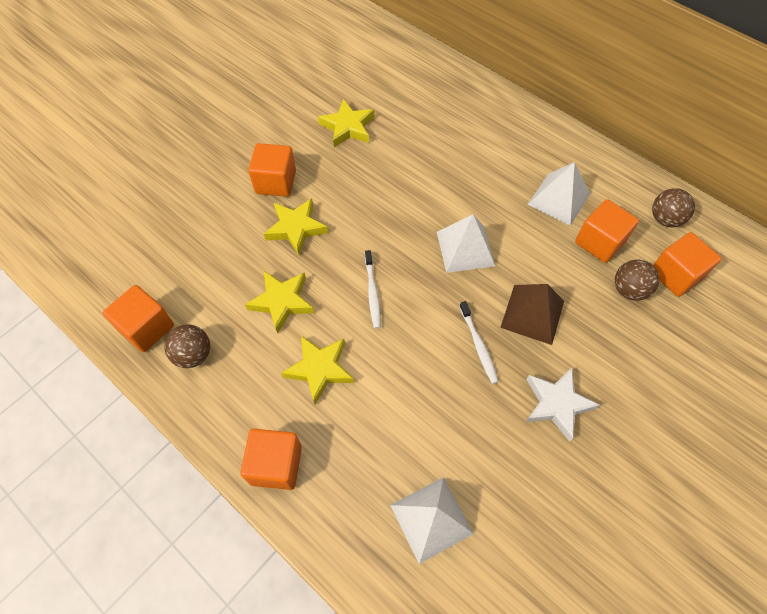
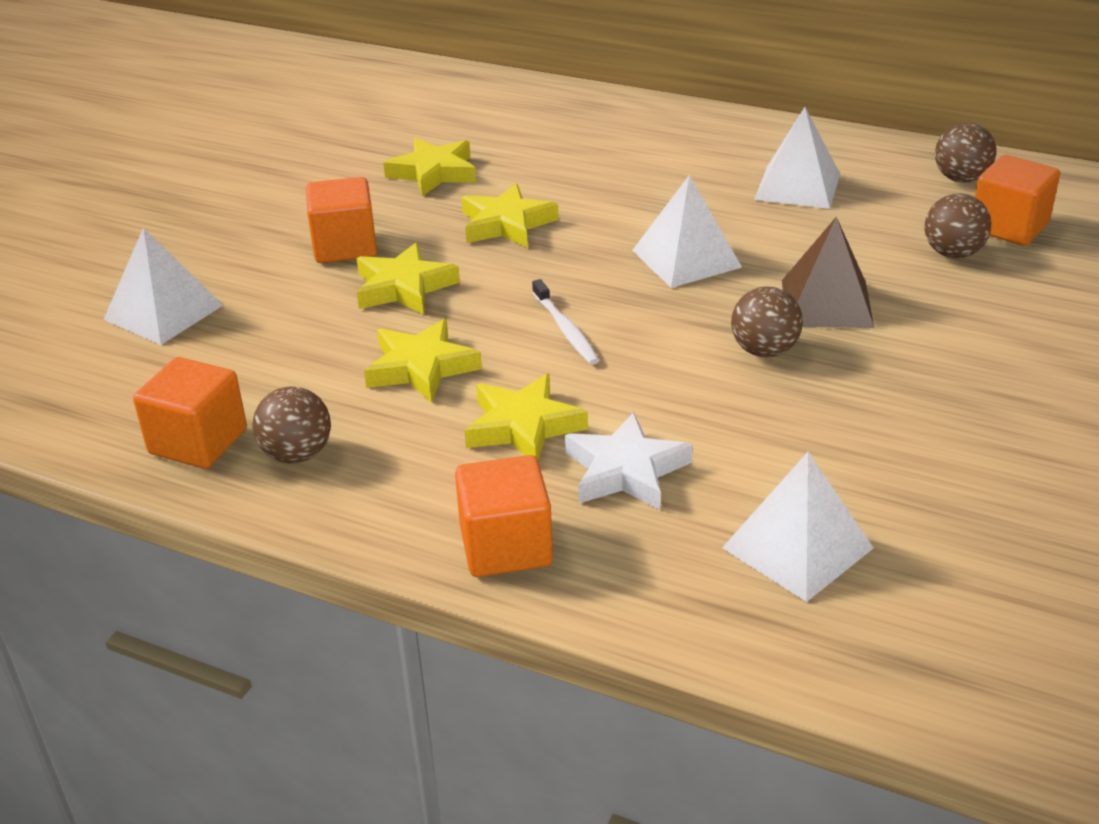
camera: 15 degrees left, 25 degrees down
white toothbrush [459,301,499,384] -> brown ball [731,287,803,357]
white star [526,368,600,442] -> white star moved to [565,412,693,510]
orange cube [575,199,639,263] -> none
none -> white pyramid [103,227,223,345]
none -> yellow star [462,183,559,248]

